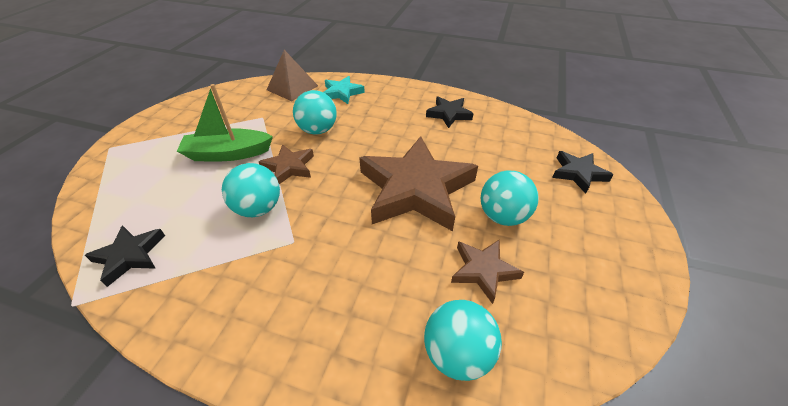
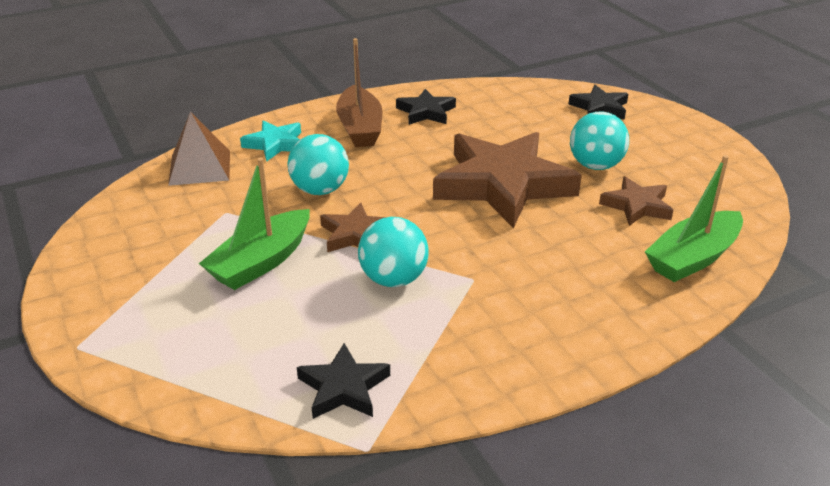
camera: 45 degrees left, 10 degrees down
turquoise ball [424,300,502,381] -> green boat [645,155,743,282]
none -> brown boat [336,38,382,147]

